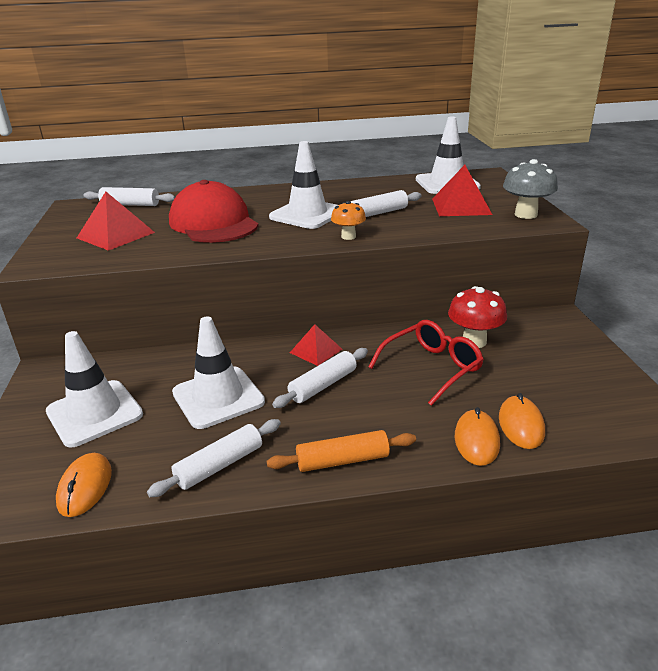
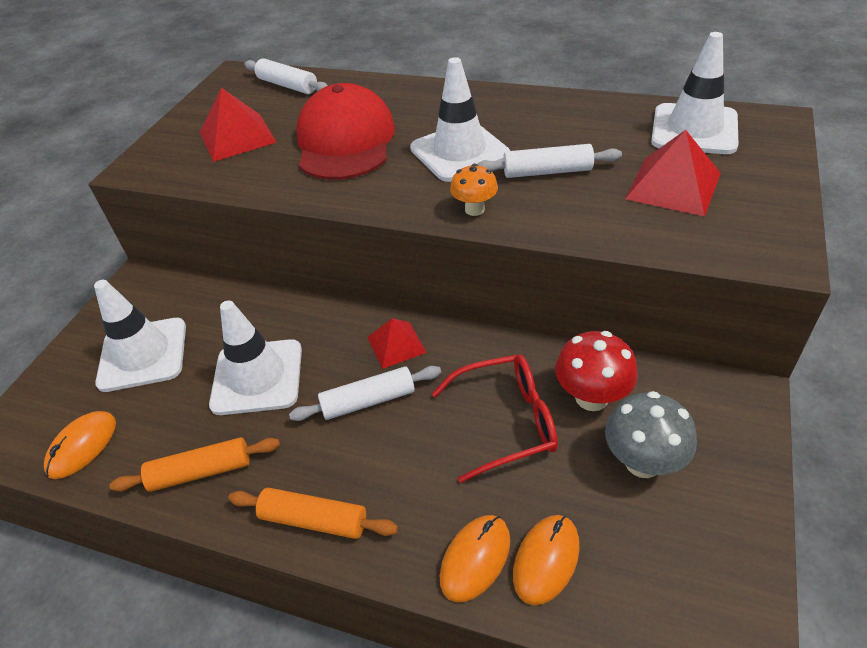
camera: 30 degrees right, 15 degrees up
white rolling pin [147,419,281,497] -> orange rolling pin [110,437,280,492]
grey mushroom [503,159,558,219] -> grey mushroom moved to [605,391,697,478]

